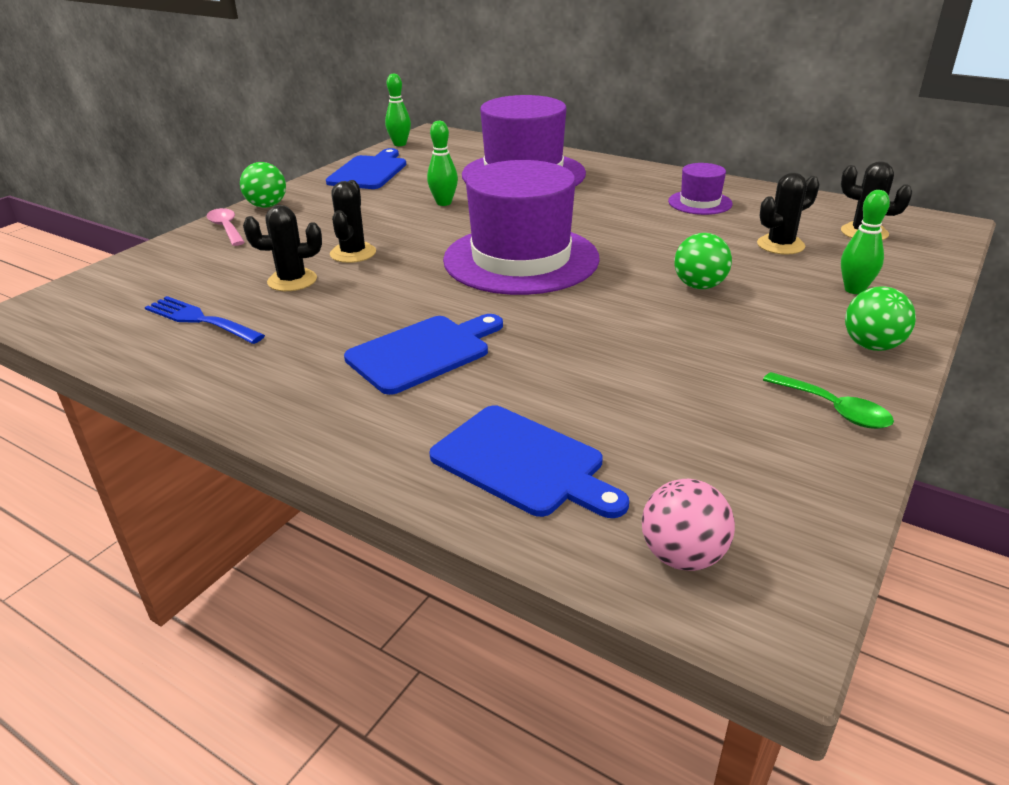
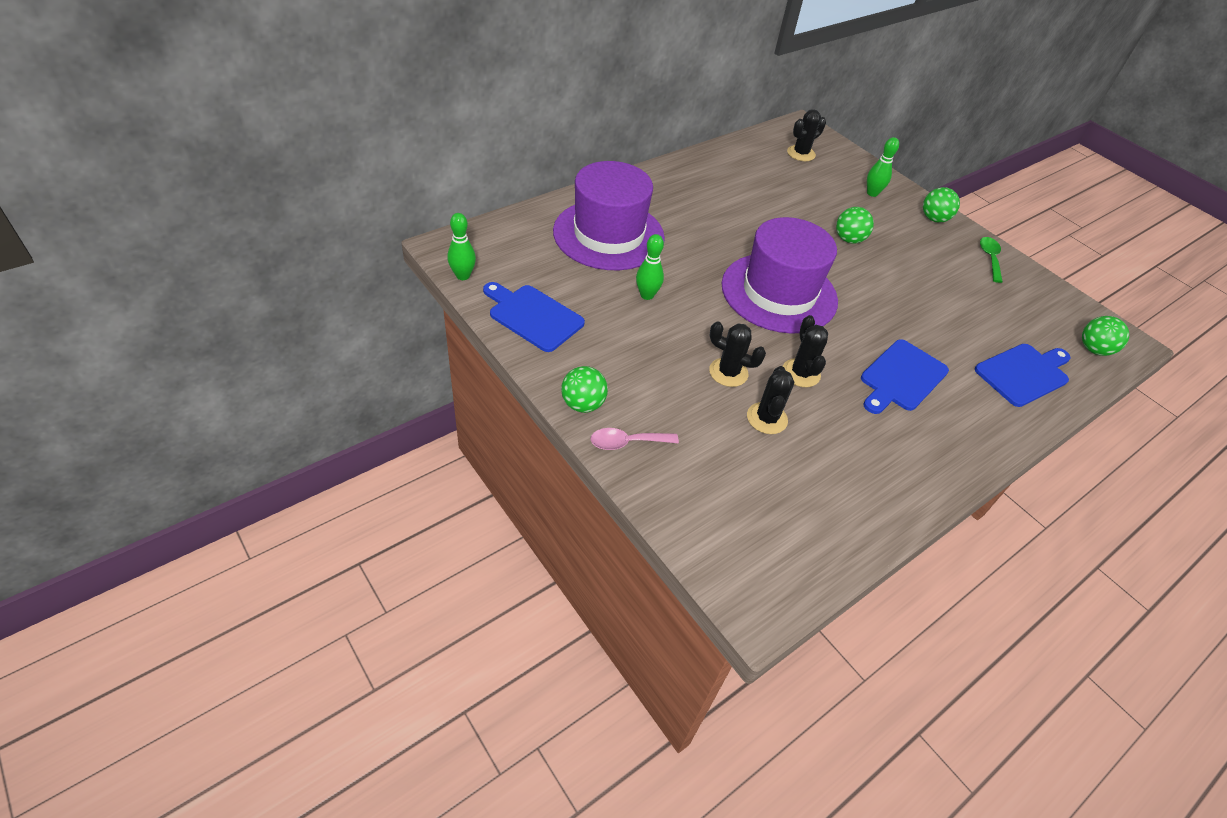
camera: 75 degrees left, 15 degrees up
blue fork [145,296,265,344] -> none
blue cutting board [344,314,503,395] -> blue cutting board turned 120 degrees counterclockwise [861,339,949,414]
pink ball [642,479,735,571] -> green ball [1082,316,1129,356]
purple hat [668,163,733,215] -> none
black cactus [757,172,820,255] -> black cactus moved to [783,315,828,387]
green spoon [763,372,894,429] -> green spoon turned 60 degrees counterclockwise [980,237,1003,283]

